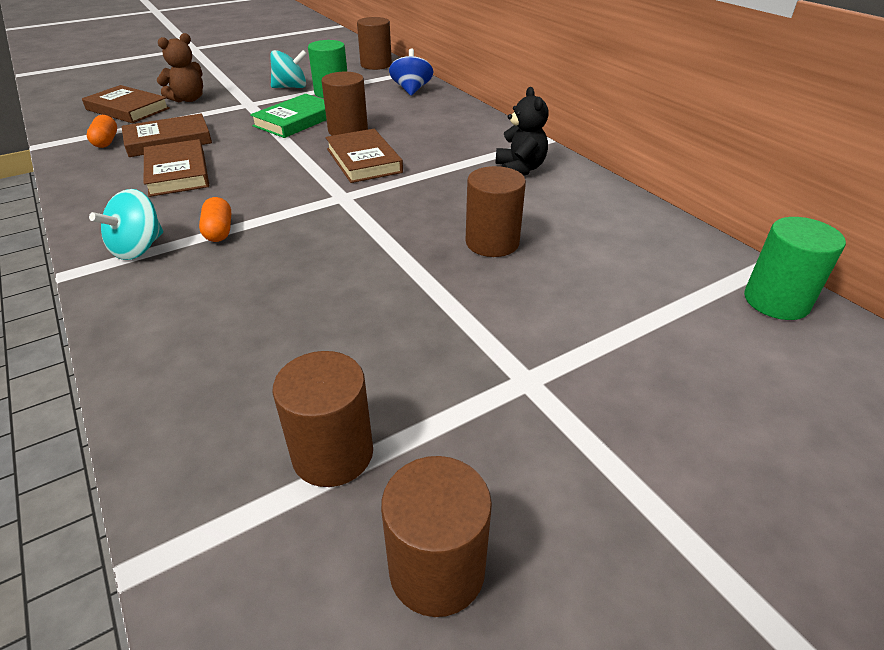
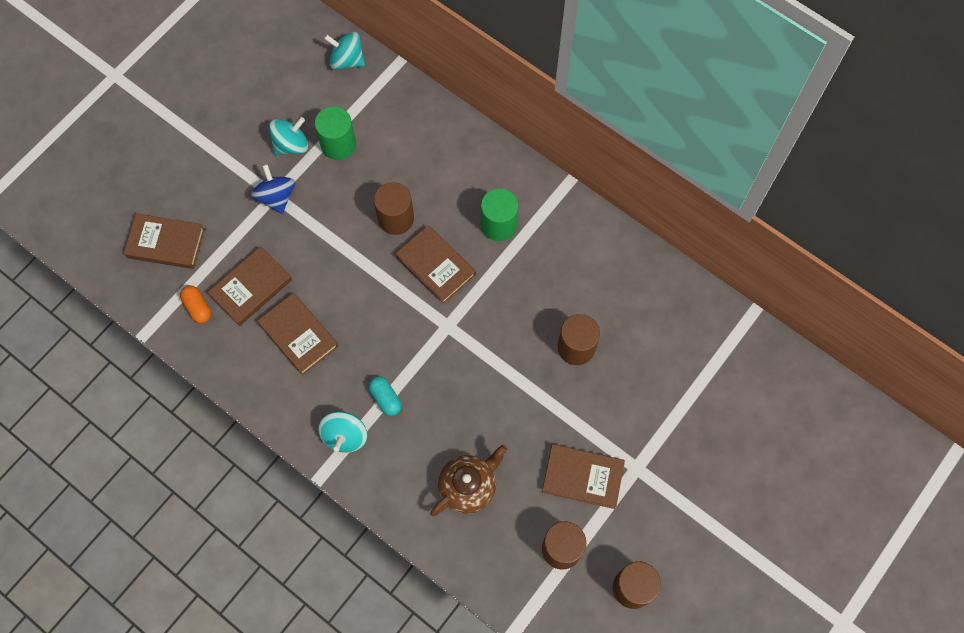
camera: 20 degrees left, 30 degrees up
brown teddy bear [157,33,203,102] -> none
orange capsule [199,197,231,242] -> turquoise capsule [369,376,402,416]
green book [250,94,327,138] -> none
brown cylinder [357,17,392,70] -> turquoise spinning top [324,32,365,70]
blue spinning top [389,49,433,96] -> blue spinning top moved to [251,164,295,214]
black teddy bear [495,87,549,176] -> none
green cylinder [744,217,846,320] -> green cylinder moved to [481,188,519,241]
none -> brown teapot [430,445,507,516]
none -> brown book [542,444,625,509]

